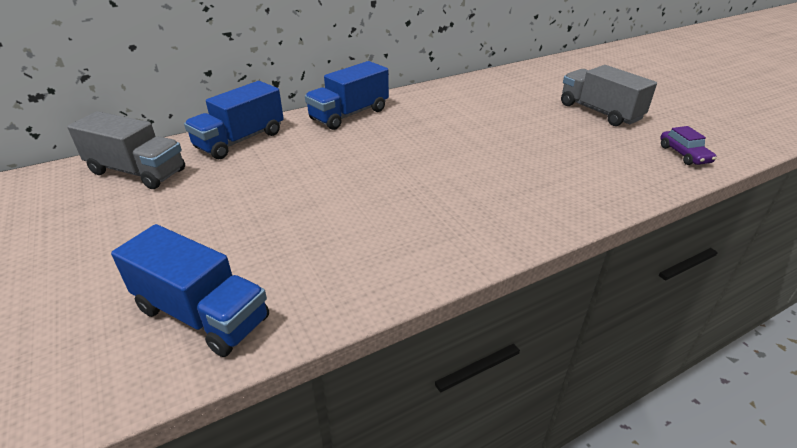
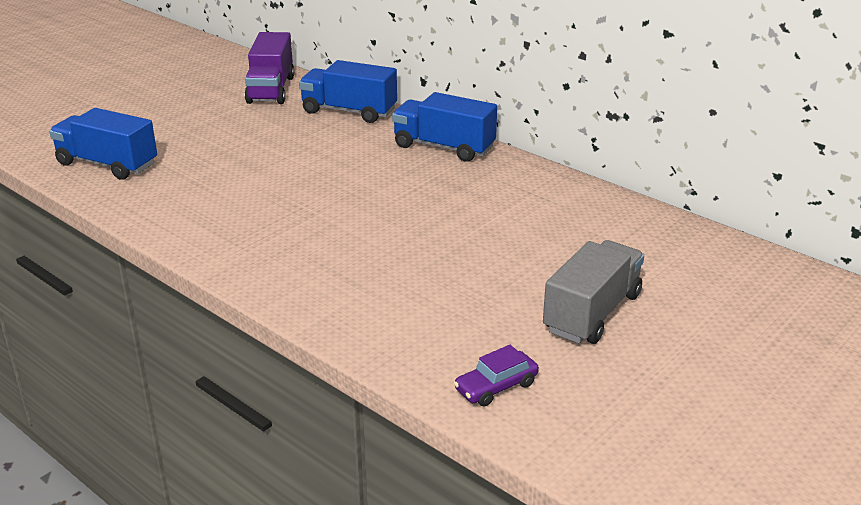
camera: 70 degrees right, 5 degrees down
grey truck [67,111,185,189] -> purple truck [245,32,295,104]
blue truck [111,224,269,357] -> blue truck turned 105 degrees clockwise [49,108,157,180]

